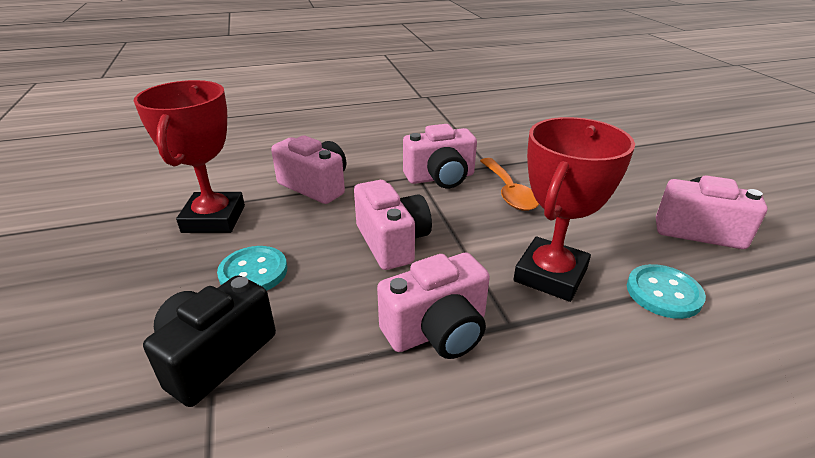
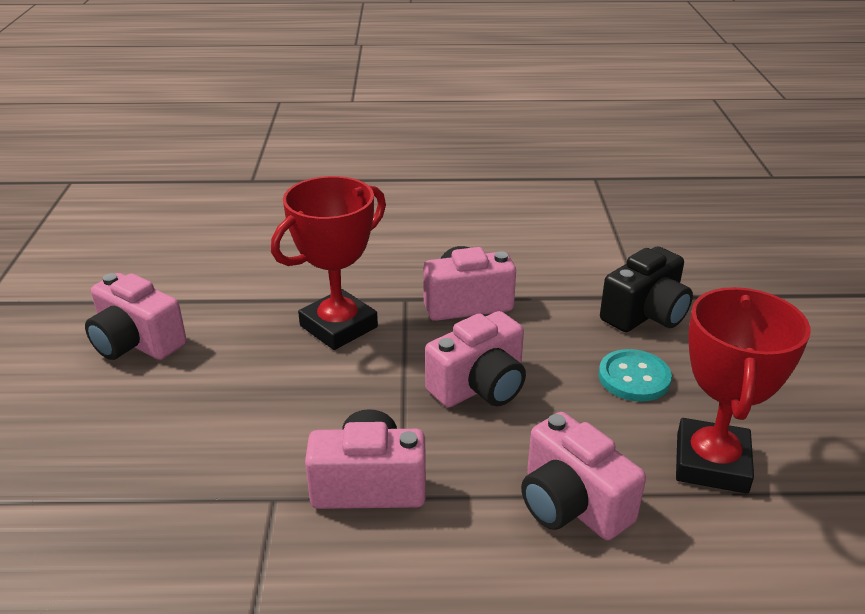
camera: 165 degrees left, 0 degrees up
pink camera [354,180,432,270] -> pink camera turned 120 degrees counterclockwise [425,311,526,407]
orange spoon [480,158,539,211] -> none
turquoise button [627,264,706,319] -> none

